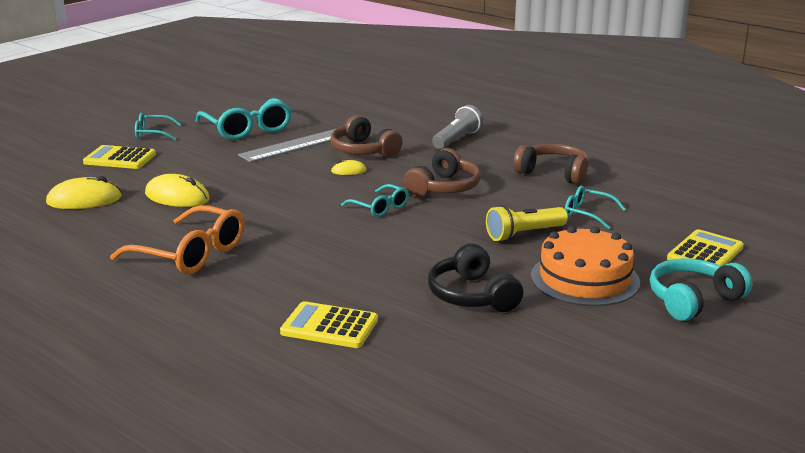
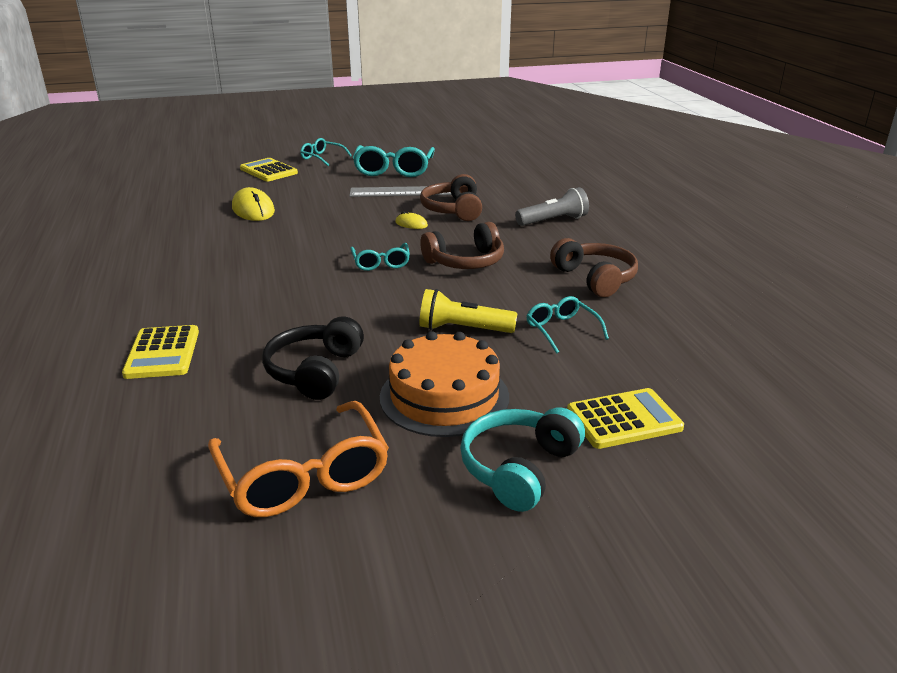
camera: 35 degrees right, 5 degrees up
yellow mouse [46,176,122,209] -> none
orange glasses [110,205,244,274] -> orange glasses moved to [208,401,389,517]
yellow calculator [280,301,378,348] -> yellow calculator turned 150 degrees counterclockwise [122,325,199,379]
turquoise headphones [650,258,752,321] -> turquoise headphones turned 60 degrees counterclockwise [460,407,585,512]

